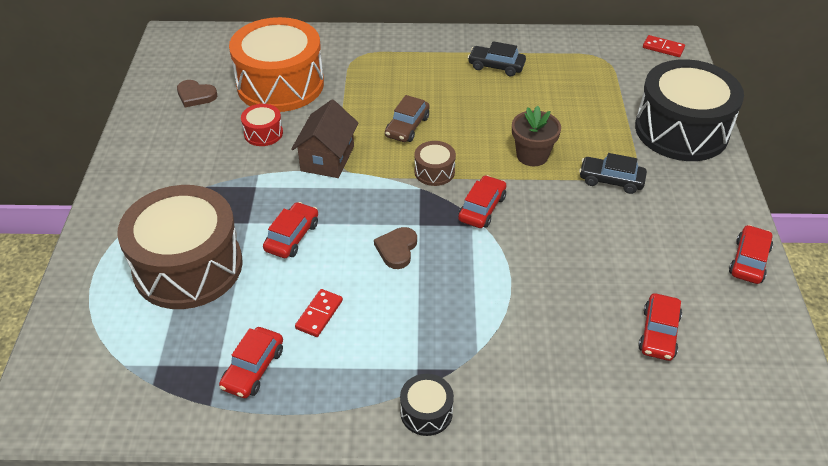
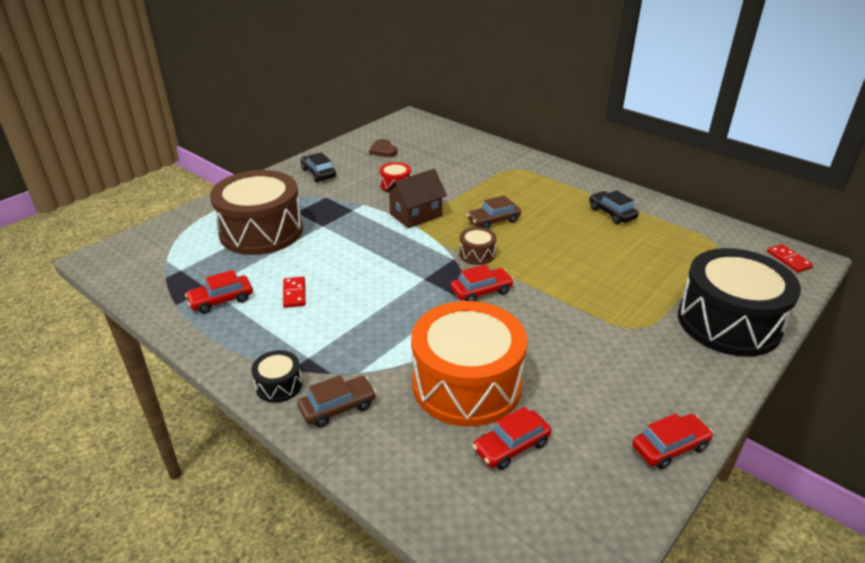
camera: 40 degrees right, 10 degrees down
orange drum [229,17,324,112] -> orange drum moved to [411,301,527,427]
red car [263,202,318,258] -> none
red domino [295,289,343,337] -> red domino turned 75 degrees counterclockwise [283,277,306,308]
brown heart [374,227,417,269] -> none
brown flower pot [512,106,561,166] -> none
black car [579,153,647,194] -> black car moved to [301,152,336,182]
none -> brown car [297,375,376,428]

